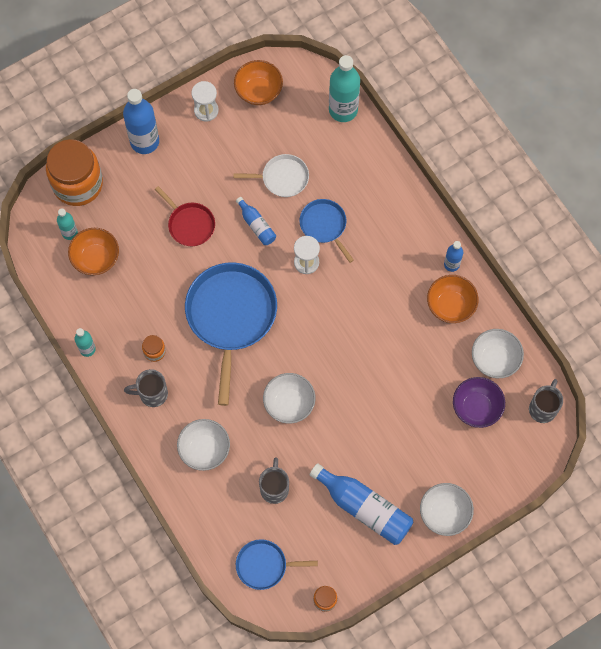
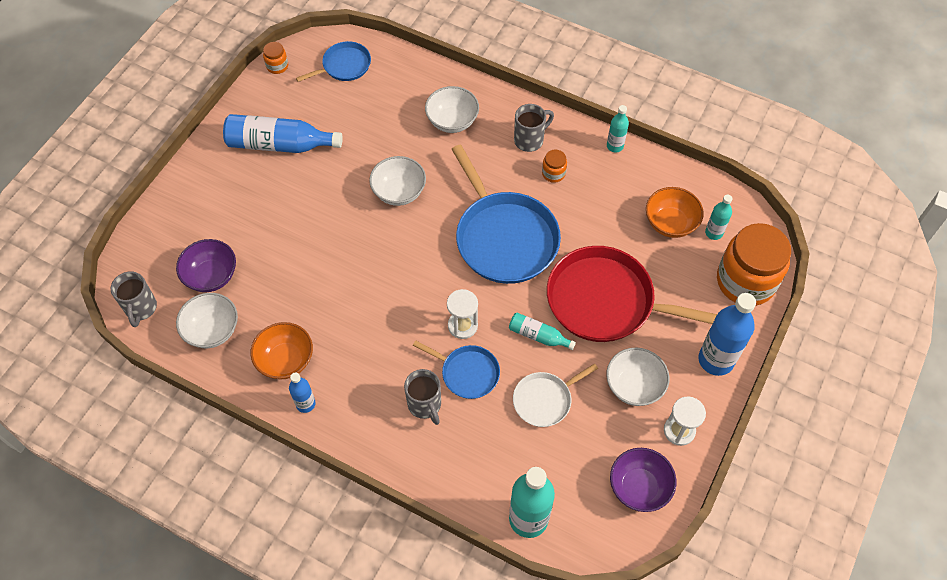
camera: 150 degrees right, 10 degrees down
red pan [155,186,215,246] -> red pan [547,246,717,342], size x1.93
orange bowl [234,60,283,105] -> purple bowl [610,448,676,512]
blue bottle [236,197,276,245] -> turquoise bottle [509,313,576,350]
grey mug [259,457,289,504] -> grey mug moved to [404,369,441,425]
white bowl [420,483,474,536] -> white bowl moved to [606,348,669,406]

